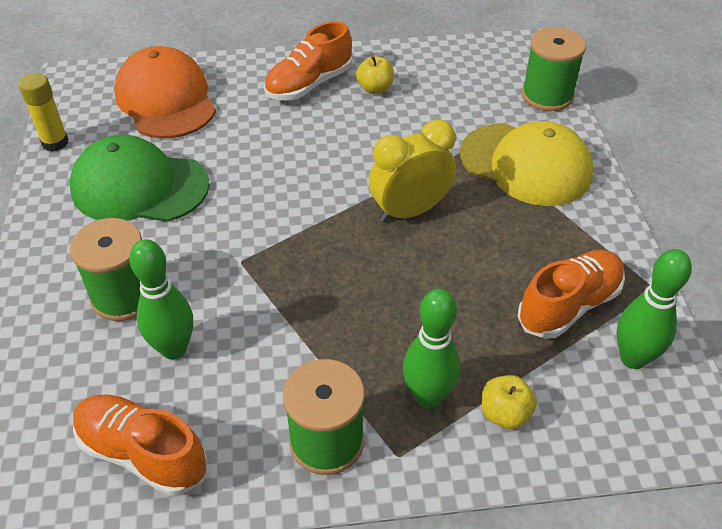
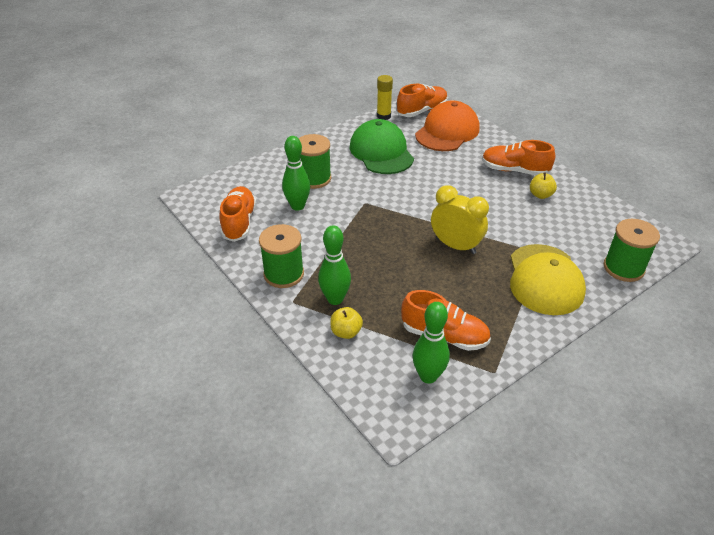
camera: 60 degrees right, 5 degrees down
none -> orange shoe [397,84,448,117]

